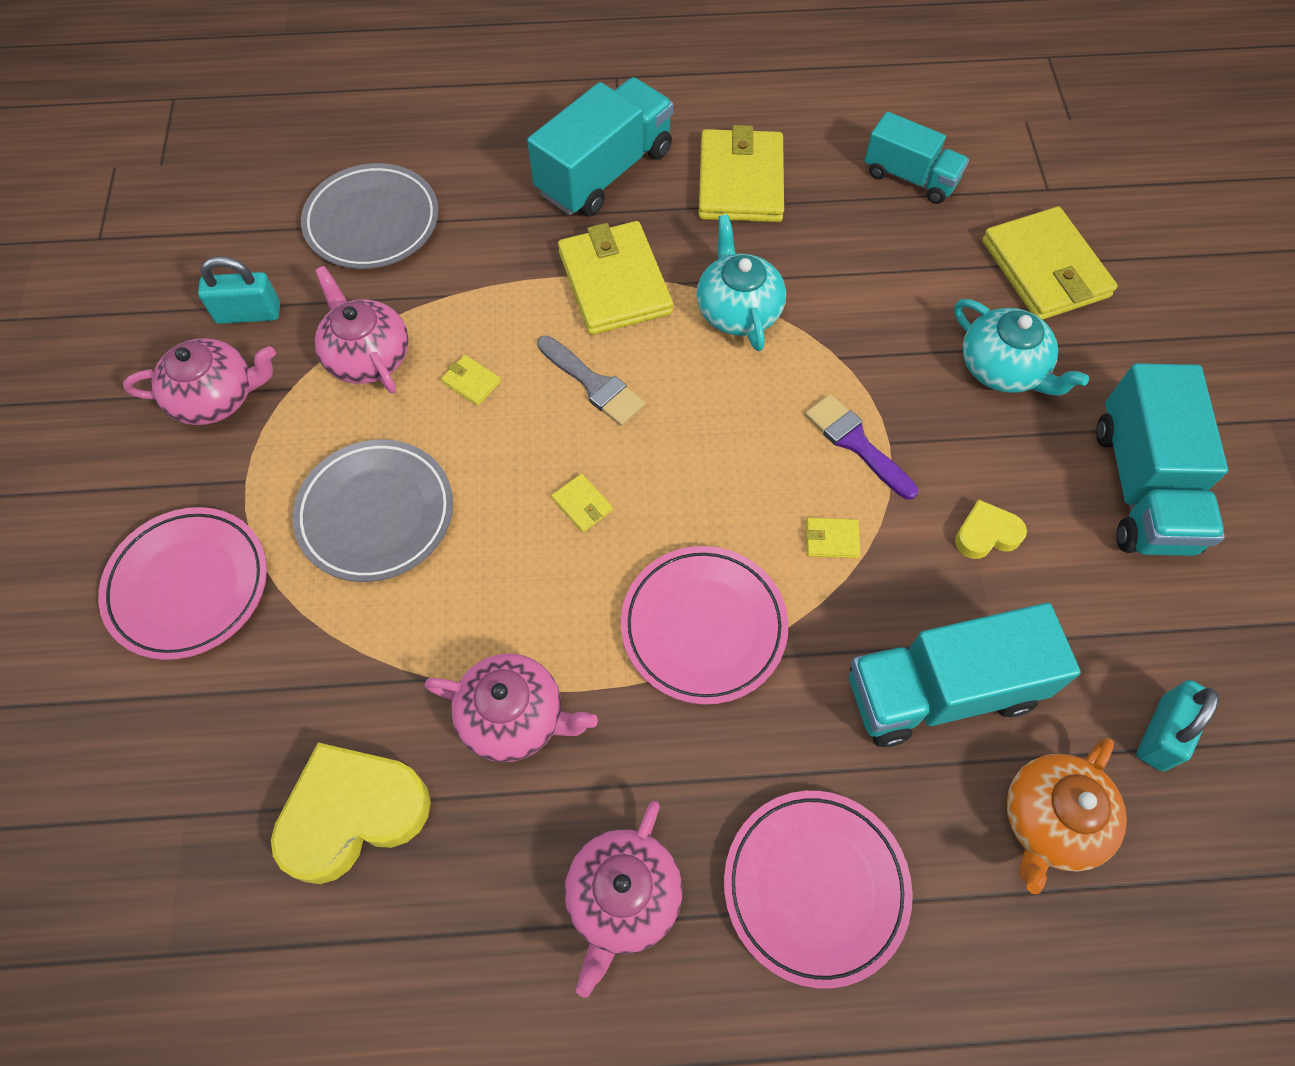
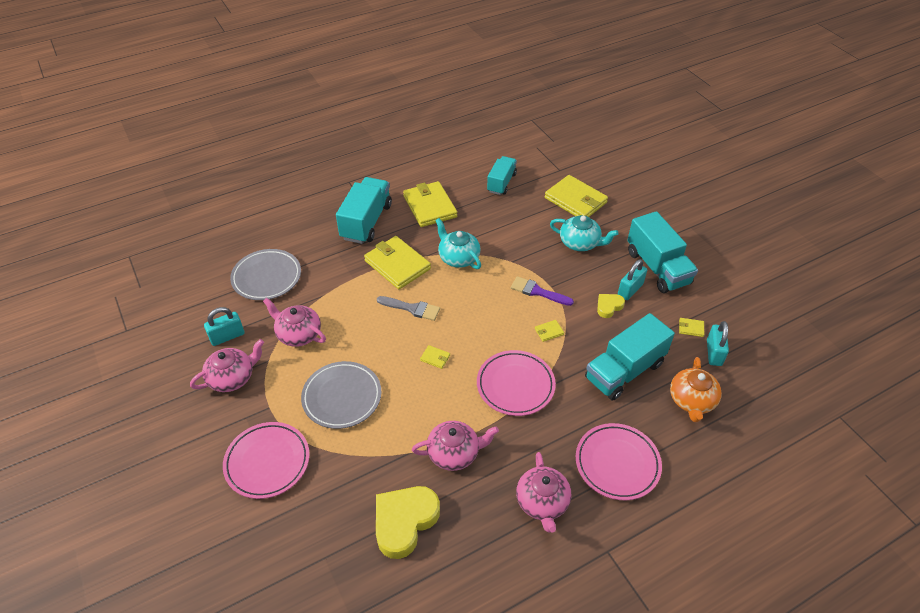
camera: 25 degrees left, 15 degrees down
yellow wallet [441,355,501,406] -> yellow wallet moved to [679,318,704,337]
turquoise truck [864,111,969,204] -> turquoise truck turned 75 degrees counterclockwise [487,156,517,195]
none -> turquoise padlock [618,259,647,300]

